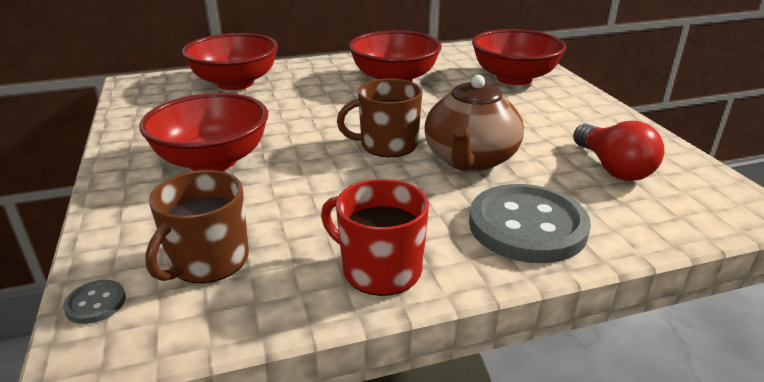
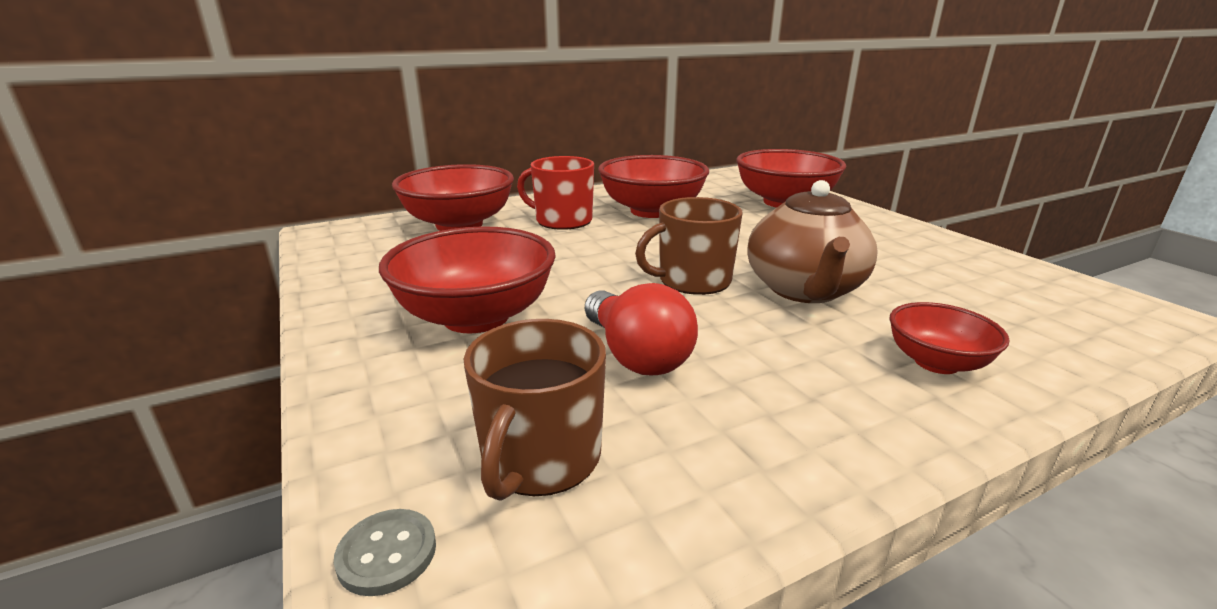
camera: 10 degrees left, 5 degrees down
red mug [321,179,429,296] -> red mug moved to [517,156,594,230]
grey button [469,184,591,263] -> red bowl [890,302,1010,374]
red light bulb [573,121,664,181] -> red light bulb moved to [585,283,698,375]

